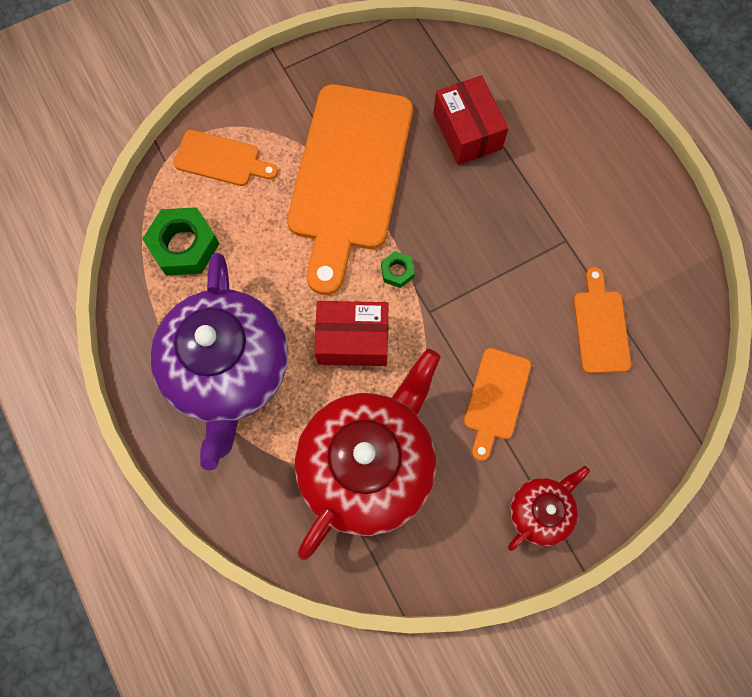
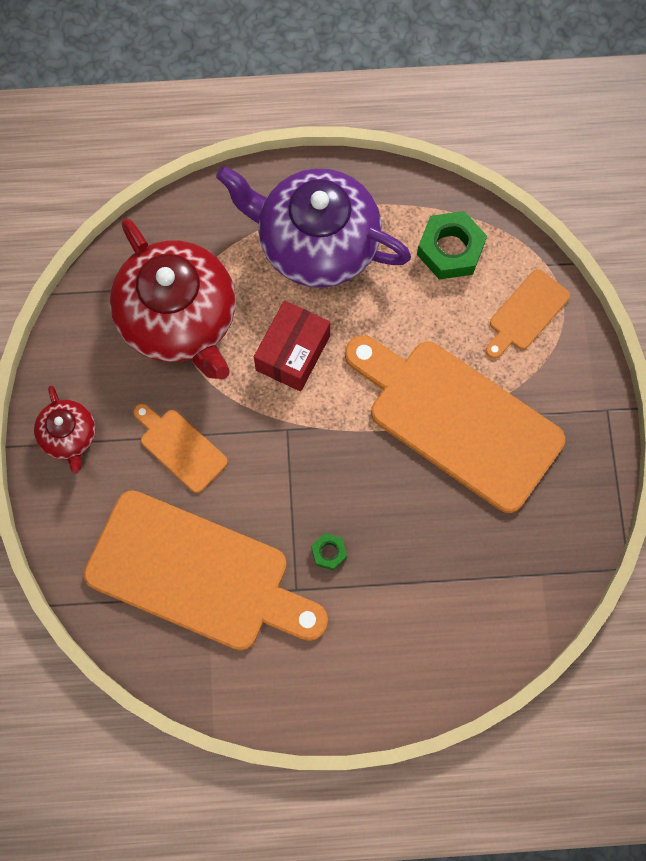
camera: 115 degrees right, 0 degrees up
green nut [381,251,415,288] -> green nut moved to [312,533,347,570]
red box [433,75,509,165] -> none
orange cutting board [574,267,631,373] -> orange cutting board [84,490,328,651], size x2.17

